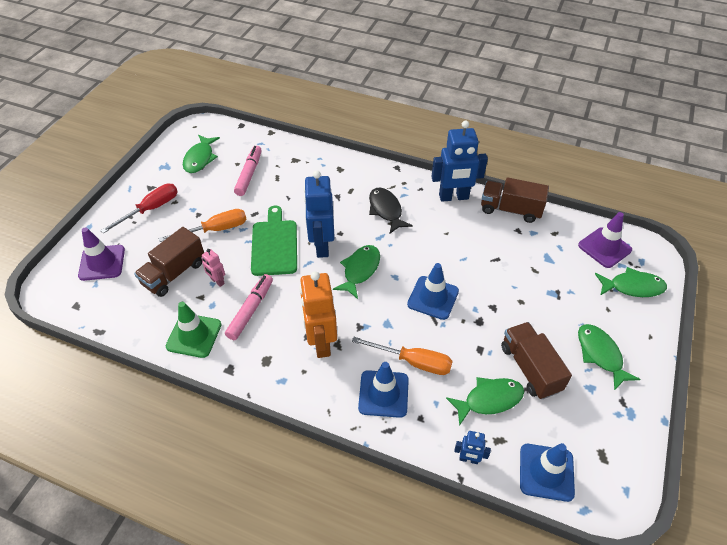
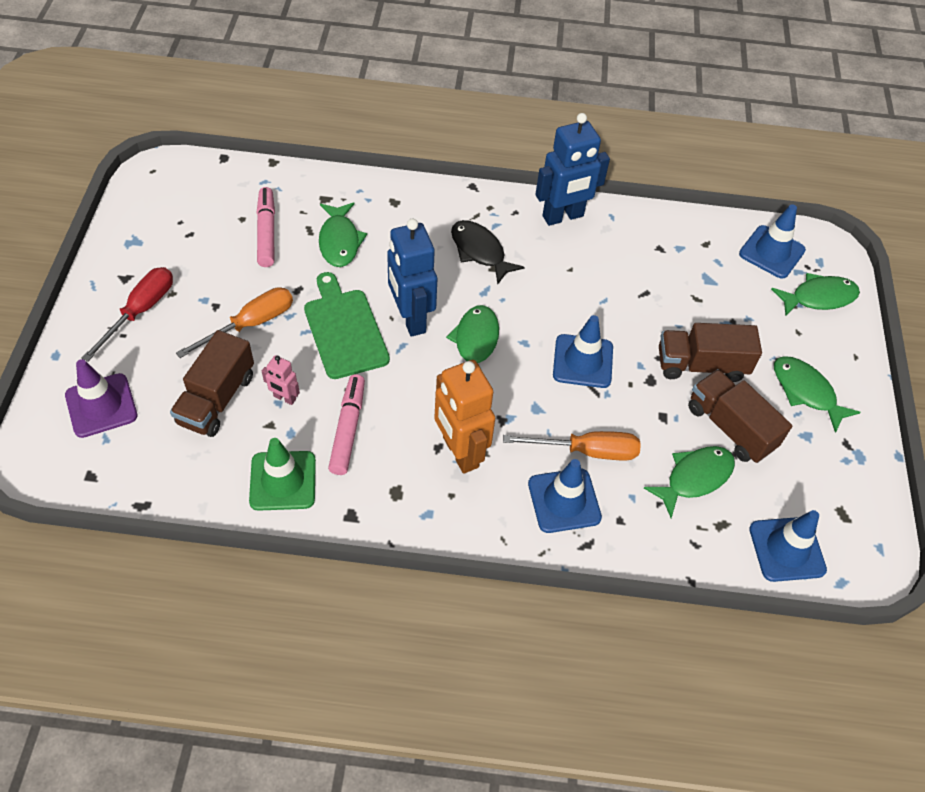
camera: 20 degrees left, 5 degrees up
green fish [183,135,220,173] -> green fish moved to [319,202,367,267]
blue robot [454,431,491,464] -> none
brown truck [481,177,549,223] -> brown truck moved to [659,323,762,382]
purple traffic cone [578,212,632,268] -> blue traffic cone [739,204,806,279]

